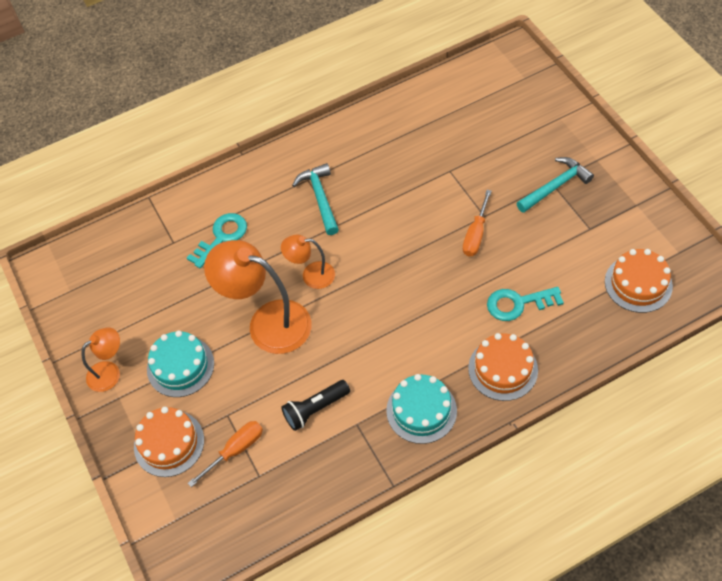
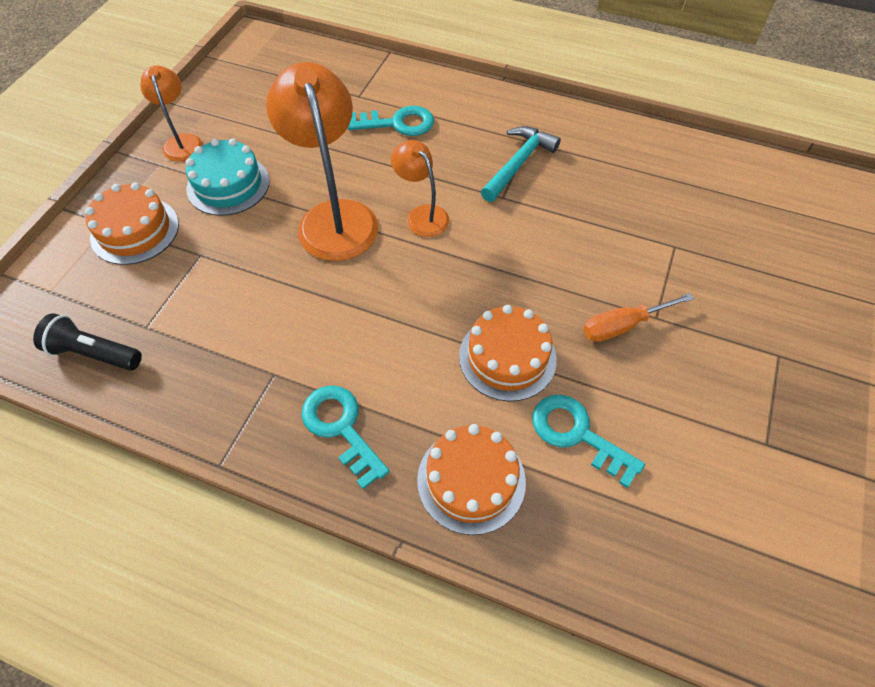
camera: 45 degrees right, 0 degrees up
orange lamp [81,327,120,392] -> orange lamp turned 120 degrees counterclockwise [140,66,203,162]
orange screwdriver [188,421,263,487] -> none
black flashlight [281,380,350,431] -> black flashlight moved to [33,313,142,371]
turquoise cake [386,374,457,444] -> turquoise key [301,385,389,489]
turquoise hammer [516,157,594,213] -> none
orange cake [605,249,673,313] -> orange cake moved to [459,305,557,402]

